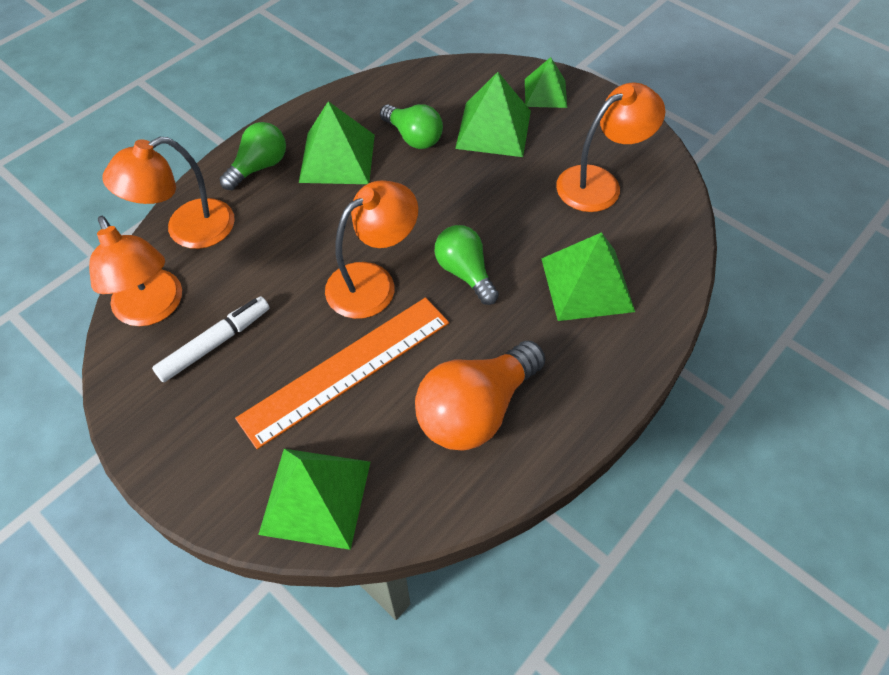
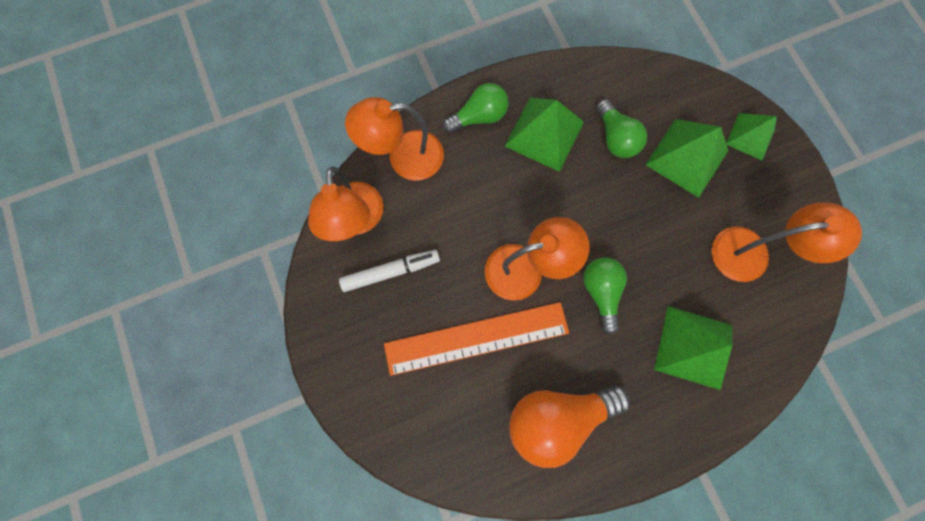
camera: 25 degrees right, 20 degrees up
green pyramid [258,449,370,550] -> none

